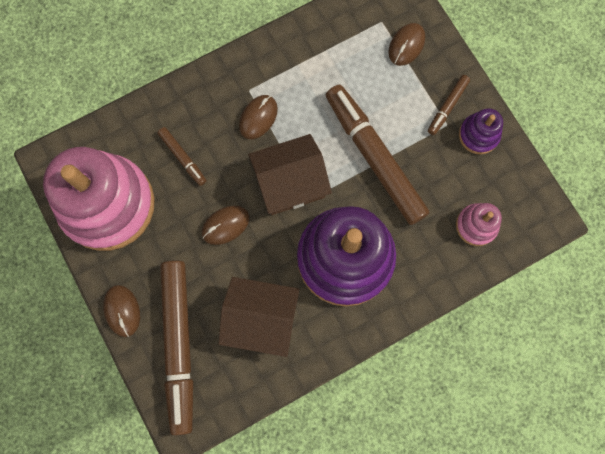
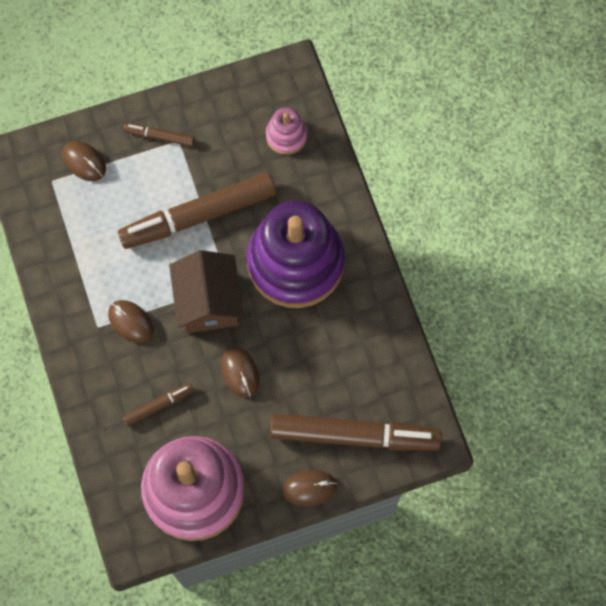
camera: 80 degrees left, 5 degrees down
brown house [218,277,299,357] -> none
brown marker [428,75,470,135] -> brown marker turned 150 degrees clockwise [124,123,195,147]
purple stacking toy [459,108,503,154] -> none

